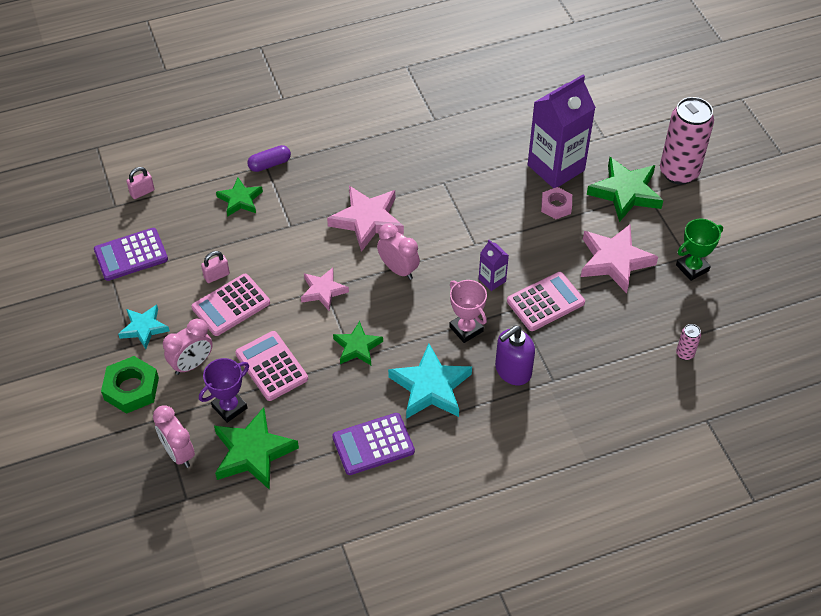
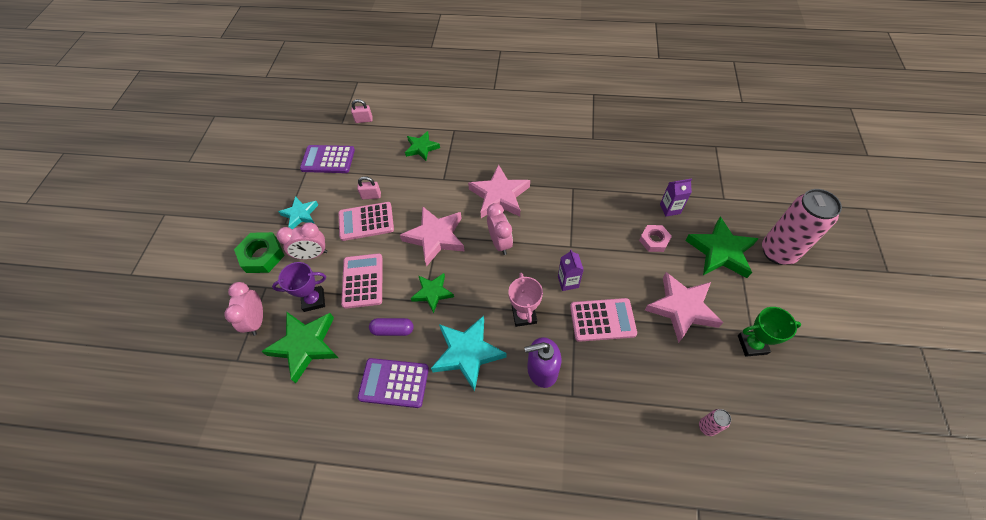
camera: 30 degrees right, 5 degrees up
purple capsule [247,145,291,172] -> purple capsule moved to [369,318,414,336]
pink star [301,268,349,310] -> pink star [400,206,465,267], size x1.63
purple carton [528,75,596,188] -> purple carton [660,178,692,217], size x0.45

